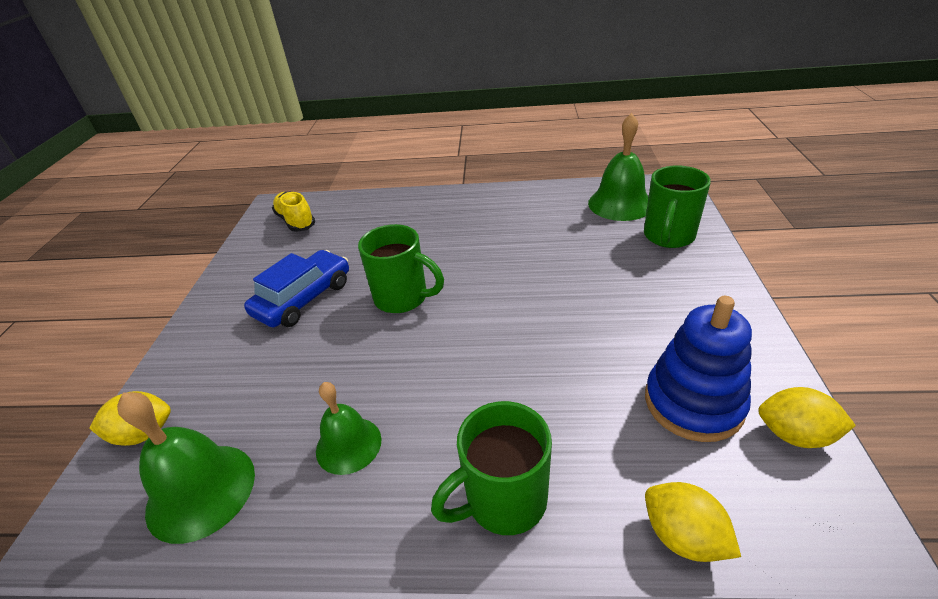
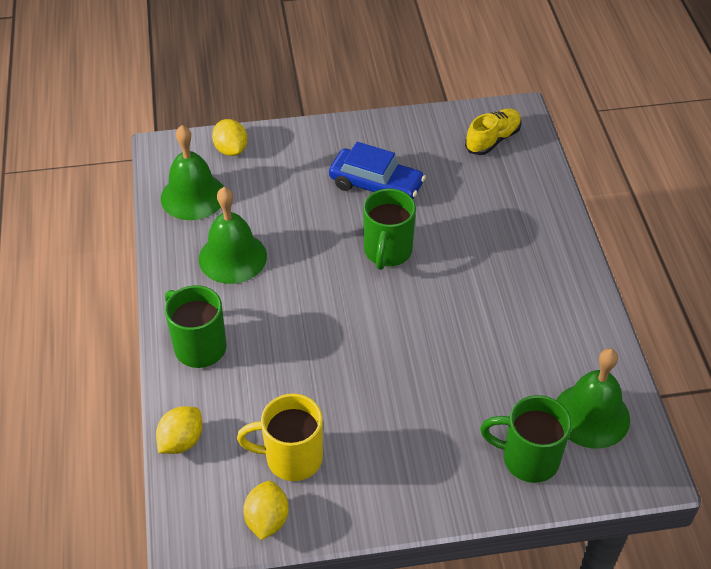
camera: 75 degrees right, 10 degrees up
green bell [316,382,381,475] -> green bell [199,187,267,284], size x1.51
blue stacking toy [645,296,752,442] -> yellow mug [237,394,323,481]

